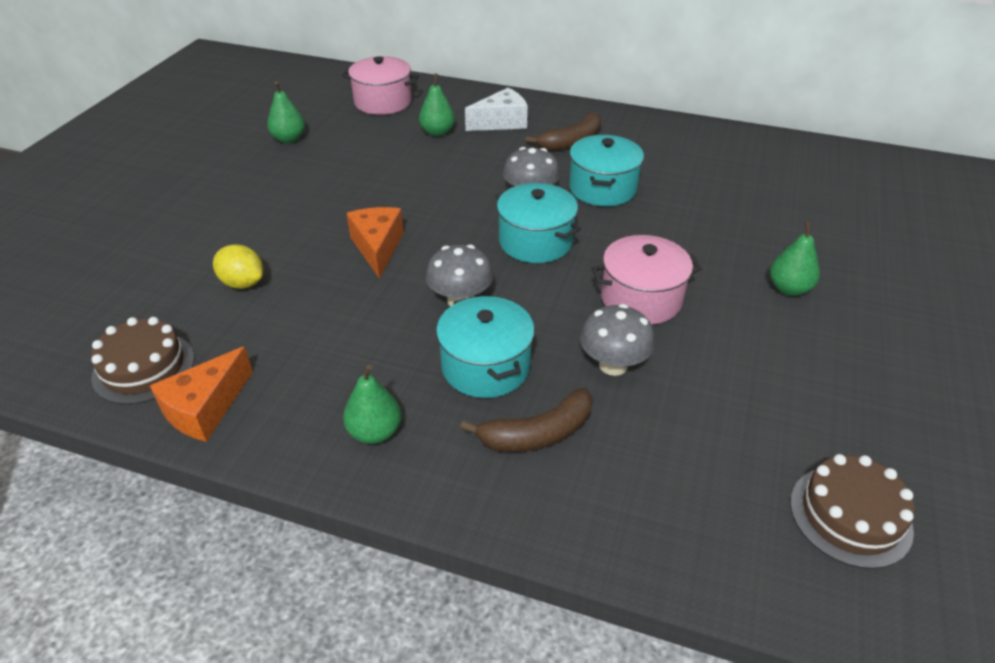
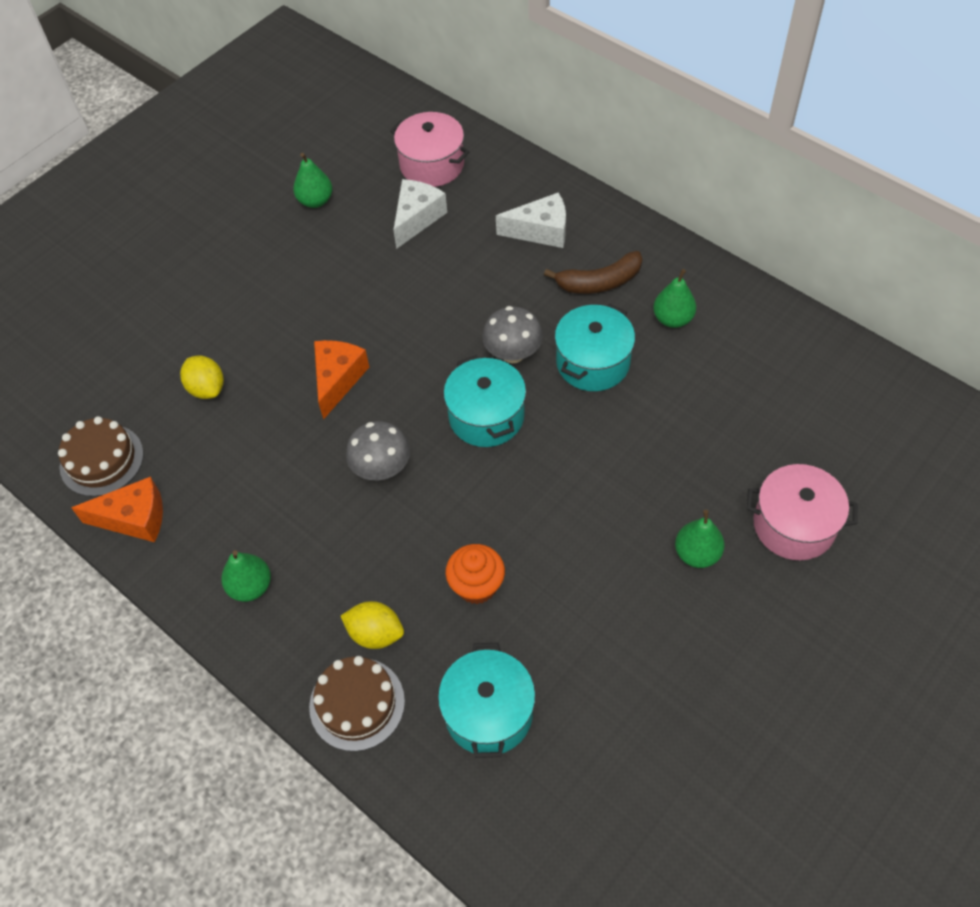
camera: 25 degrees right, 15 degrees up
orange cheese [150,346,253,442] -> orange cheese turned 150 degrees counterclockwise [71,477,163,542]
green pear [419,73,455,137] -> green pear moved to [653,269,696,328]
turquoise pot [436,296,535,398] -> turquoise pot moved to [438,643,535,758]
brown banana [460,388,593,452] -> yellow lemon [341,601,404,649]
grey mushroom [580,304,655,376] -> orange cupcake [445,544,505,604]
pink pot [591,235,702,325] -> pink pot moved to [747,464,858,560]
brown cake [790,454,915,569] -> brown cake moved to [309,656,405,751]
none -> white cheese [393,179,447,249]

